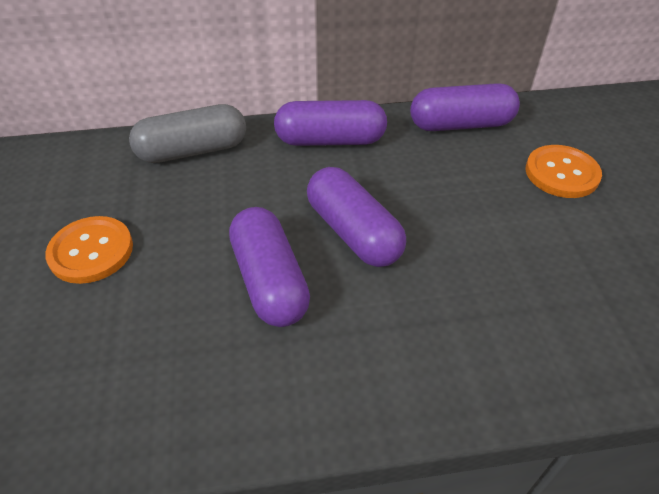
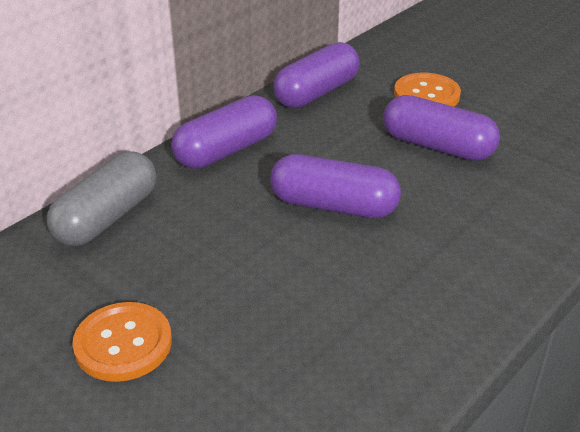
camera: 40 degrees left, 10 degrees down
purple capsule [229,207,310,327] -> purple capsule moved to [383,95,500,161]

